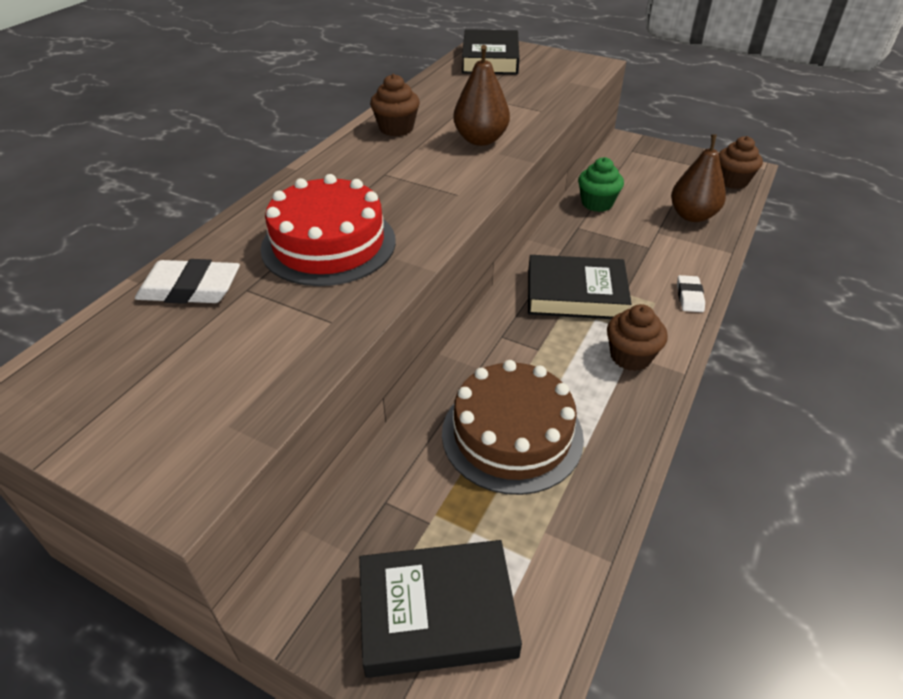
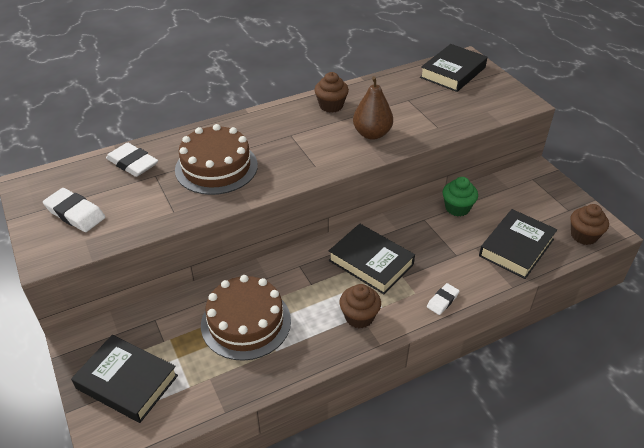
camera: 35 degrees right, 0 degrees up
red cake [260,174,396,286] -> brown cake [175,124,258,195]
brown pear [671,134,726,222] -> black book [479,209,557,279]
none -> white eraser [43,188,105,232]

